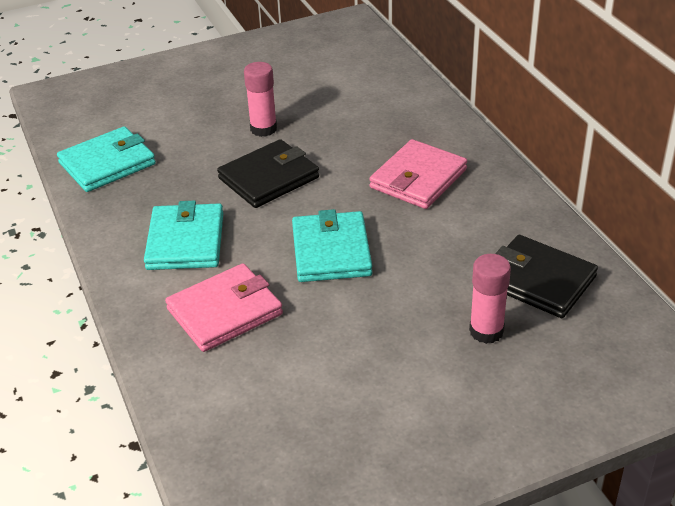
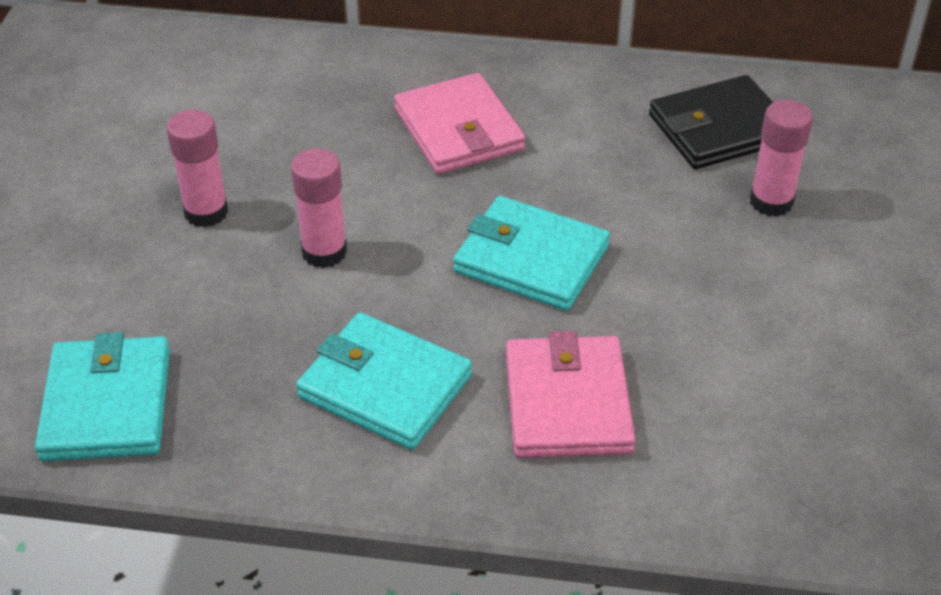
camera: 60 degrees left, 5 degrees up
black wallet [217,139,319,208] -> pink glue stick [291,148,347,268]

